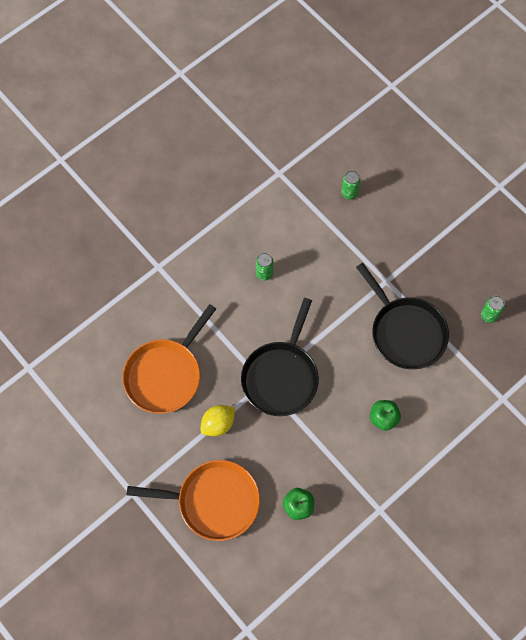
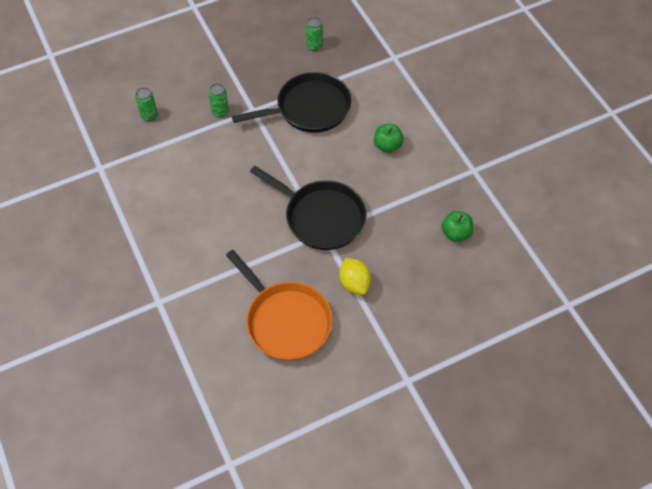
camera: 75 degrees left, 10 degrees down
orange pan [127,460,260,541] -> none
green can [256,253,273,281] -> green can moved to [208,83,229,117]

